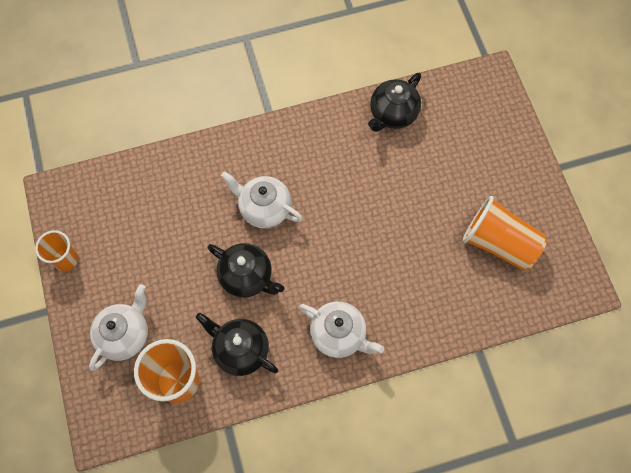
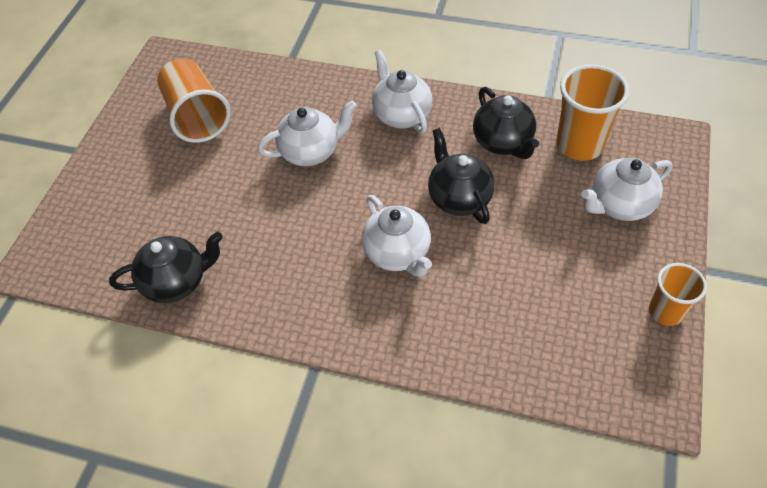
camera: 145 degrees left, 15 degrees down
none -> white teapot [258,100,357,166]

